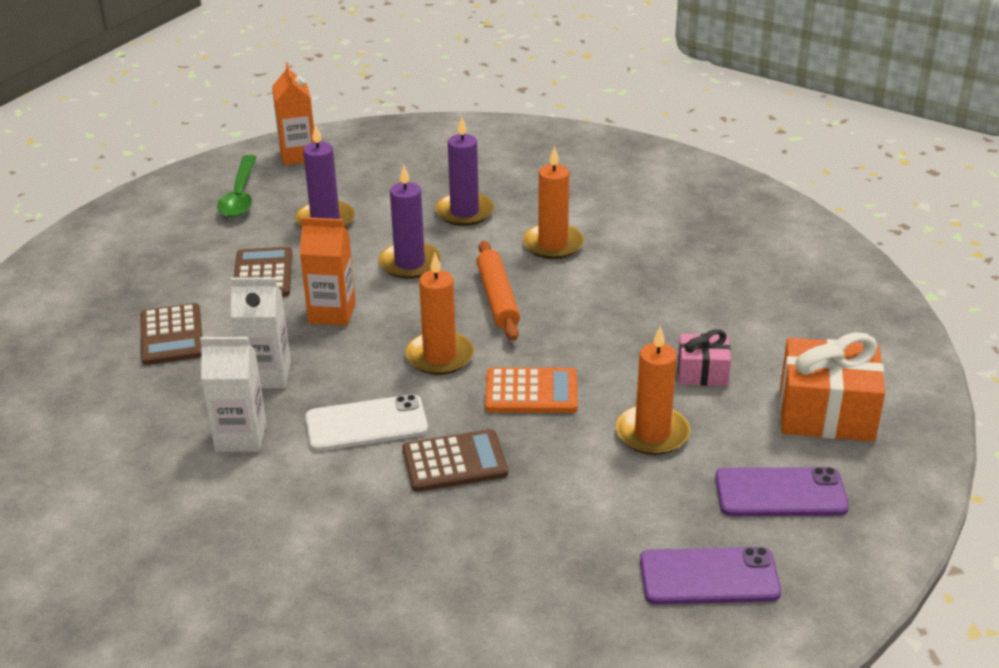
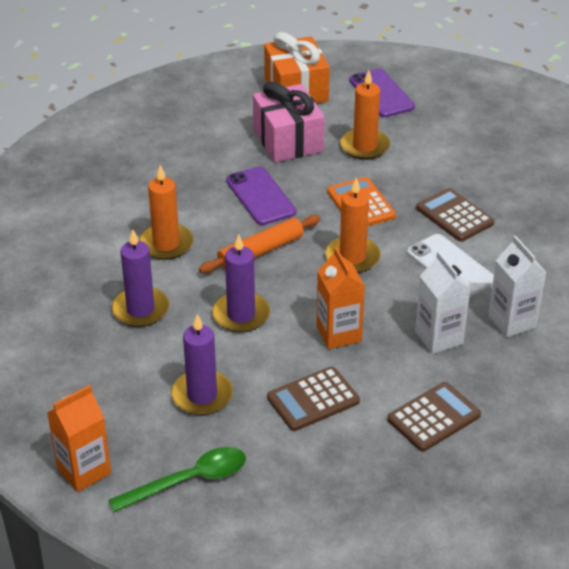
camera: 115 degrees left, 5 degrees up
purple phone [640,547,781,605] -> purple phone moved to [226,166,296,225]
pink gift [678,329,731,386] -> pink gift [253,81,325,162], size x1.81

